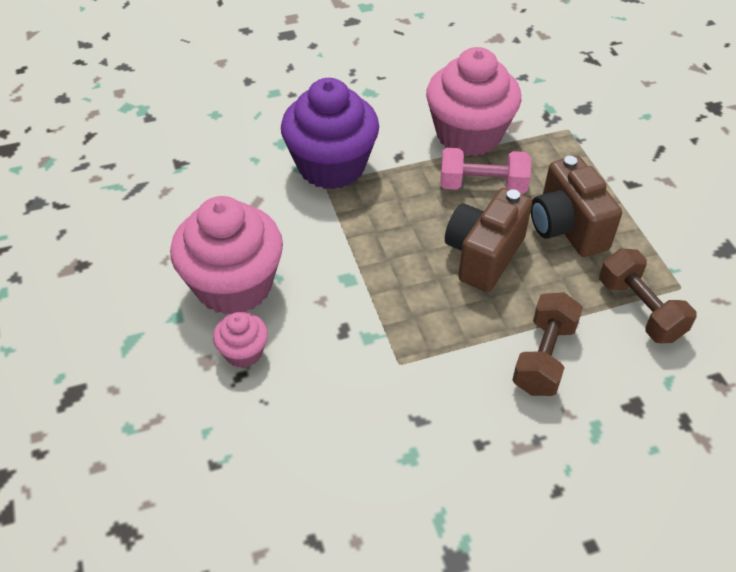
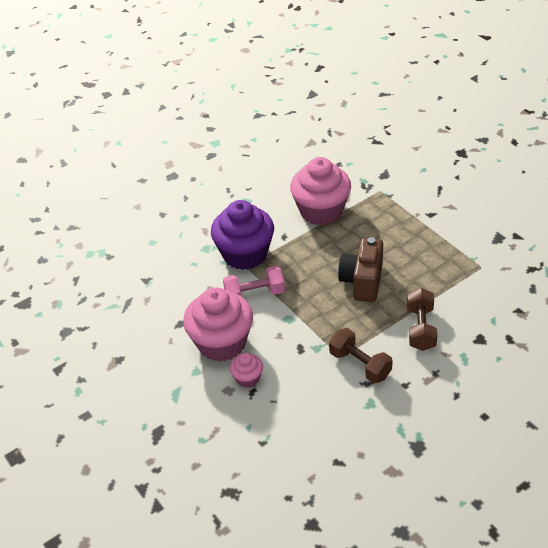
camera: 15 degrees left, 5 degrees down
pink dumbbell [440,148,531,193] -> pink dumbbell moved to [223,266,285,297]
brown camera [531,156,622,257] -> none
brown dumbbell [599,248,696,343] -> brown dumbbell moved to [329,328,393,383]

